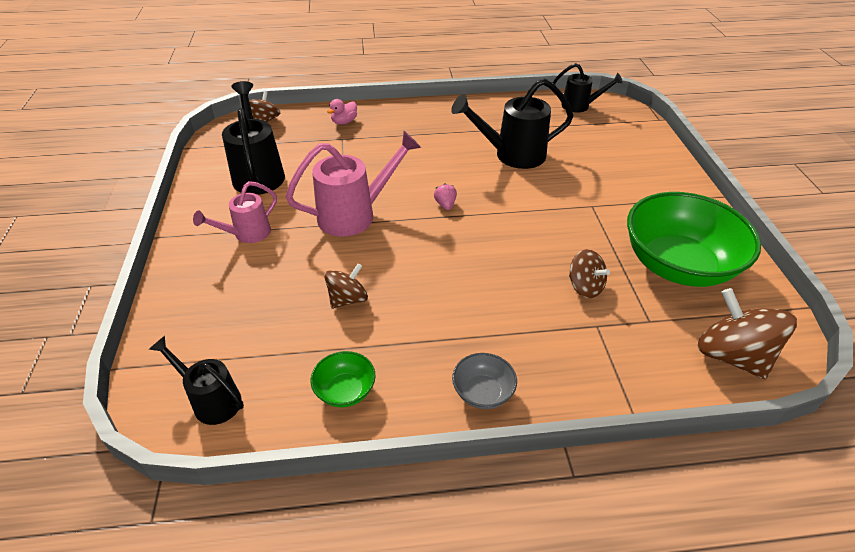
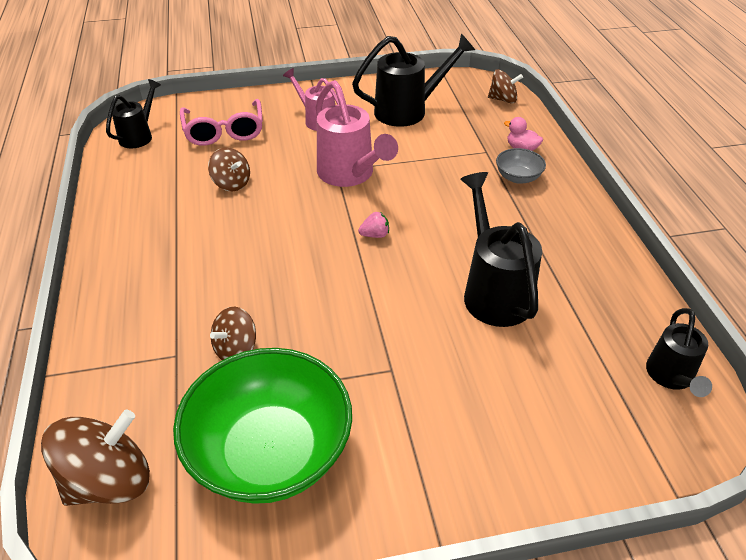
camera: 85 degrees right, 0 degrees up
green bowl [311,351,376,407] -> none
grey bowl [452,353,517,409] -> grey bowl moved to [496,148,546,184]
none -> pink glasses [180,99,263,146]

